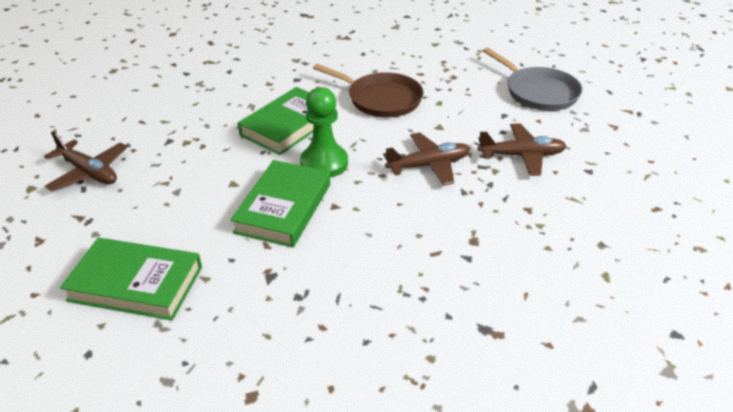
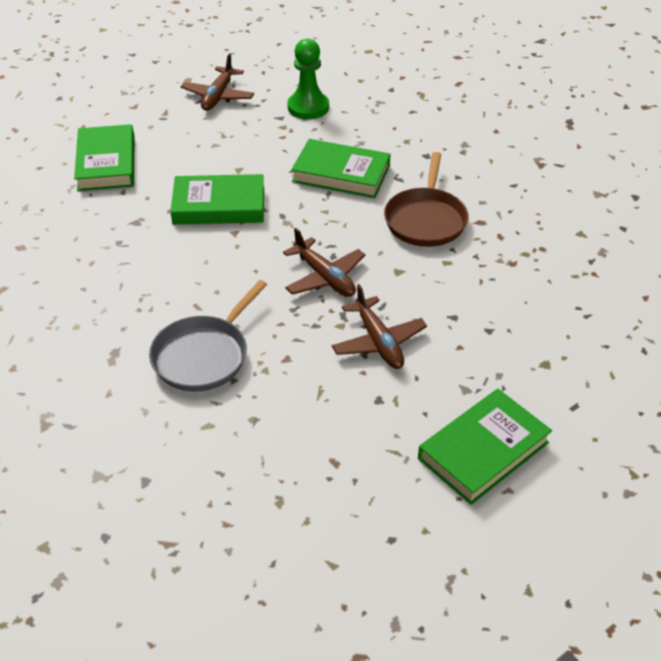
camera: 70 degrees right, 5 degrees up
green pawn [300,87,348,178] -> green pawn moved to [287,39,329,119]
grey pan [483,47,583,111] -> grey pan moved to [149,280,267,392]
none -> green book [418,389,552,505]

